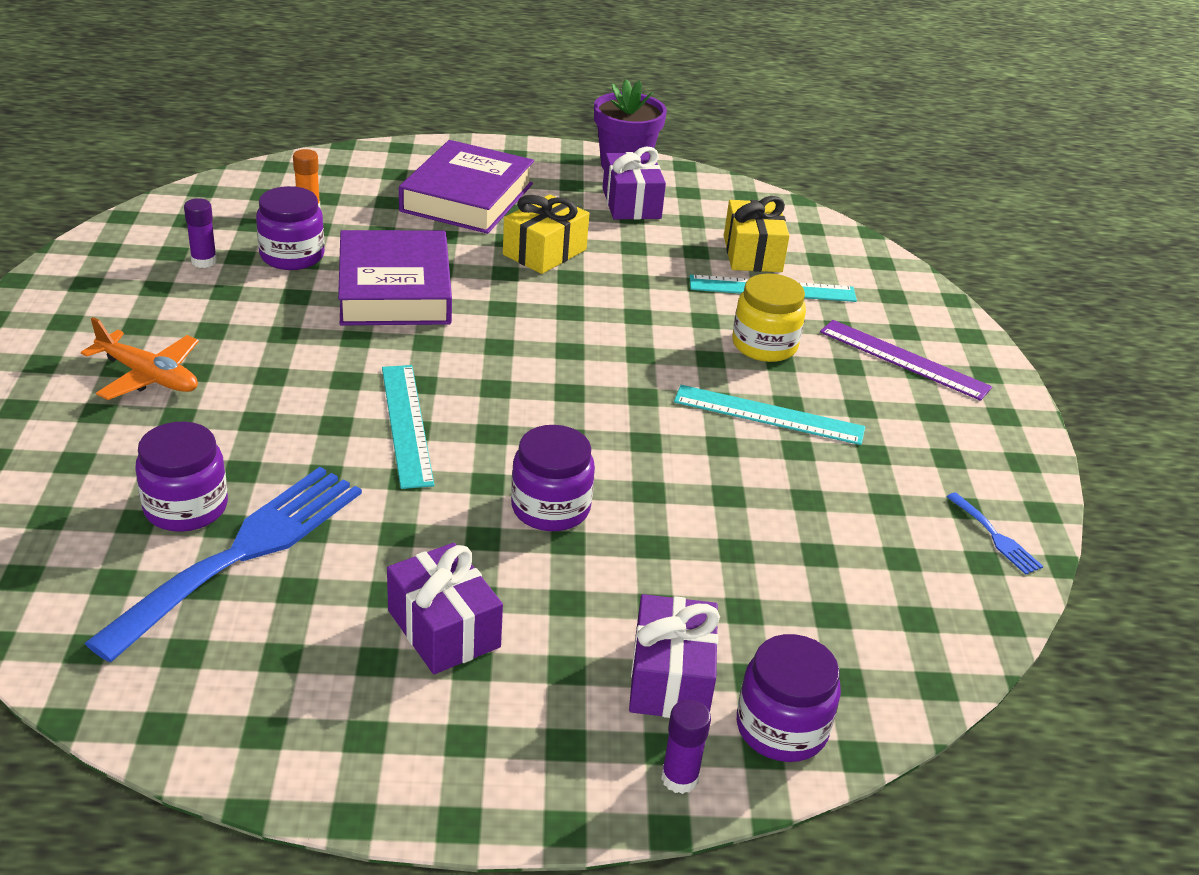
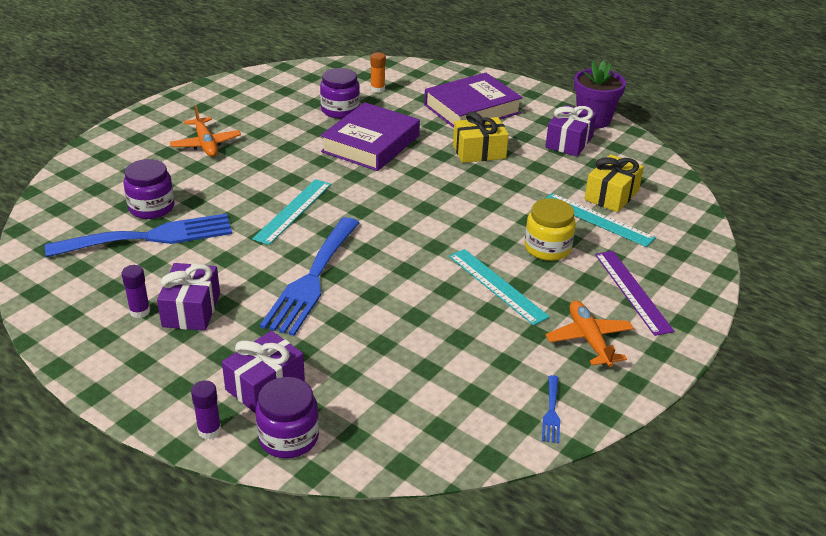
camera: 40 degrees right, 0 degrees up
purple glue stick [184,198,217,268] -> purple glue stick moved to [121,265,150,318]
purple jar [511,425,595,531] -> blue fork [260,217,359,336]
none -> orange plane [546,300,634,367]

